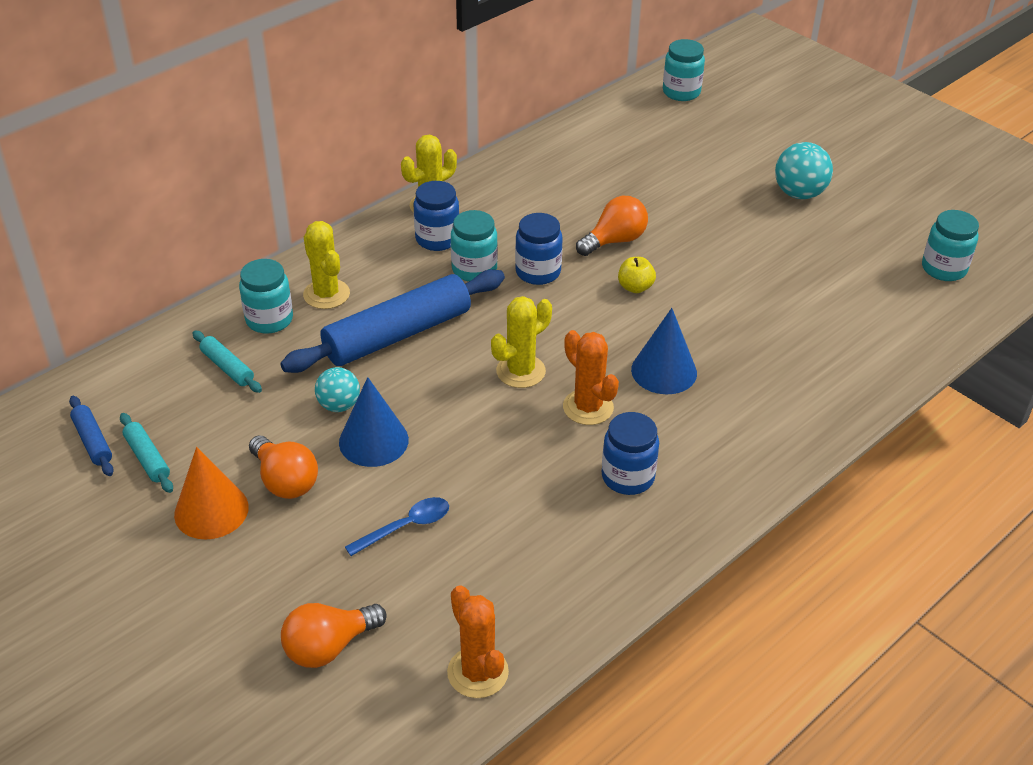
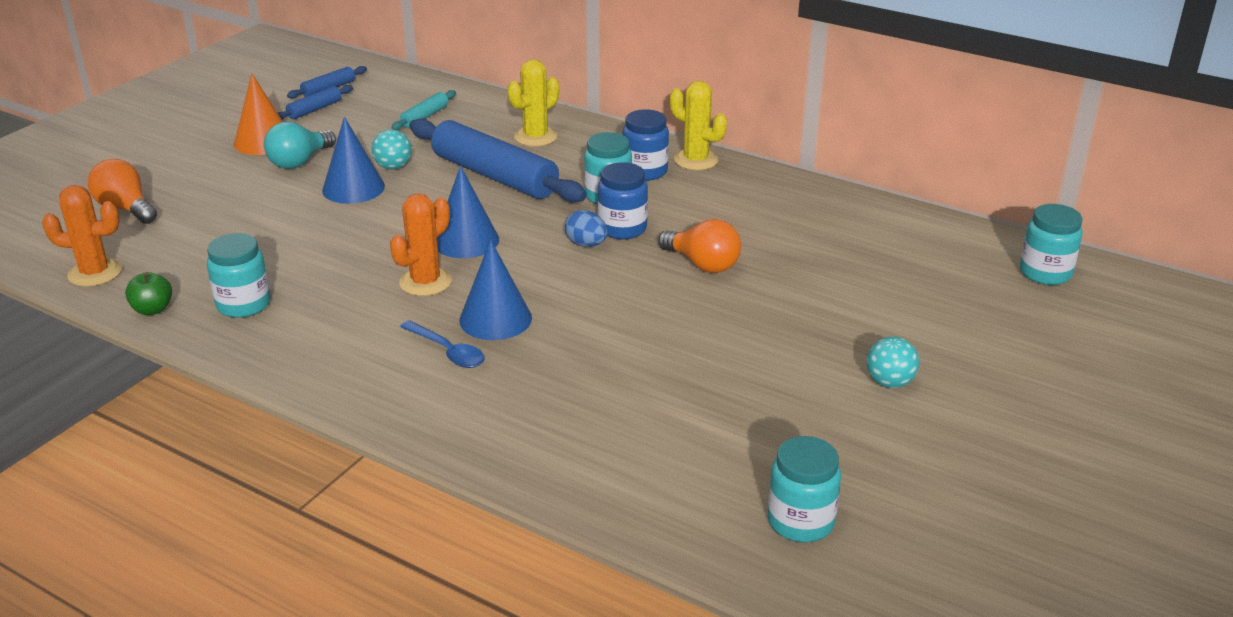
camera: 75 degrees right, 10 degrees down
turquoise rolling pin [120,413,173,493] -> blue rolling pin [277,85,353,120]
turquoise jar [239,259,293,334] -> turquoise jar moved to [207,233,270,318]
orange light bulb [249,435,318,499] -> turquoise light bulb [264,121,336,169]
blue spoon [345,497,449,556] -> blue spoon moved to [400,320,485,368]
orange cactus [447,585,509,698] -> orange cactus turned 45 degrees clockwise [42,185,122,287]
yellow cactus [491,296,552,388] -> blue cone [437,166,499,258]
blue jar [602,412,659,495] -> none
yellow apple [618,257,656,293] -> none
turquoise ball [775,142,833,199] -> turquoise ball [867,336,919,388], size x0.66
none -> green apple [125,272,172,315]
none -> blue egg [565,210,608,247]

